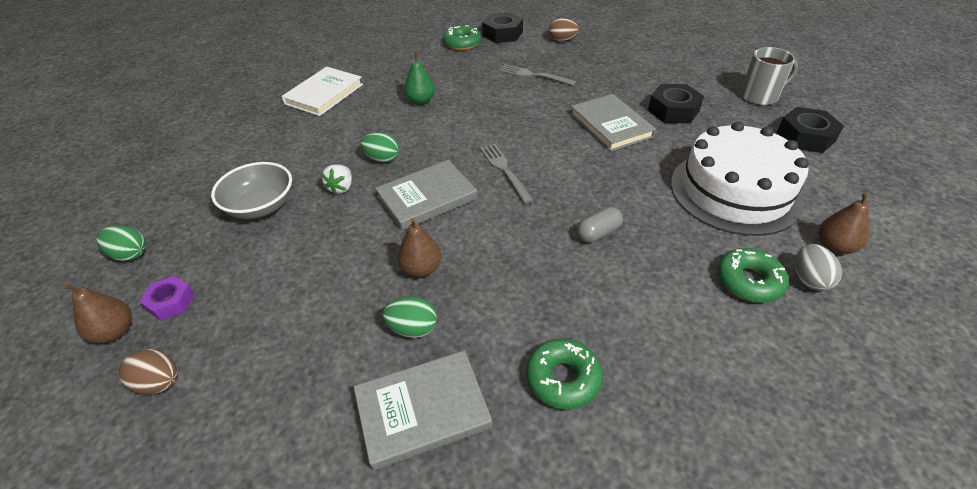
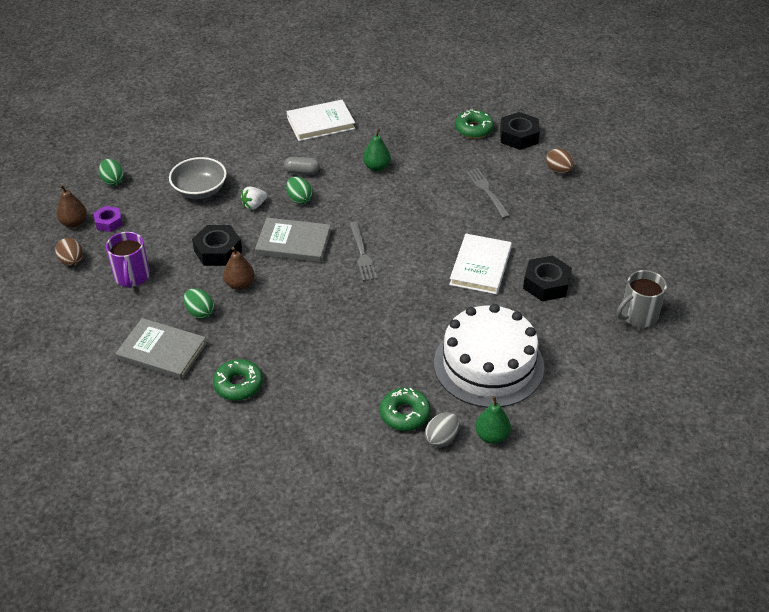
camera: 40 degrees right, 0 degrees up
grey fork [480,144,534,204] -> grey fork turned 150 degrees clockwise [350,222,377,281]
grey book [570,94,656,152] -> white book [449,234,512,294]
grey capsule [577,207,623,243] -> grey capsule moved to [284,157,320,175]
grey mug [740,47,798,105] -> grey mug turned 120 degrees clockwise [617,270,667,327]
black nut [777,107,844,153] -> black nut moved to [192,225,242,266]
brown pear [819,191,869,255] -> green pear [475,396,511,444]
none -> purple mug [106,232,150,288]

